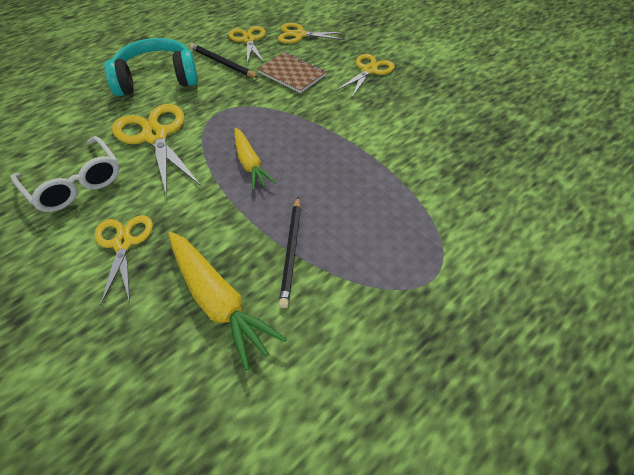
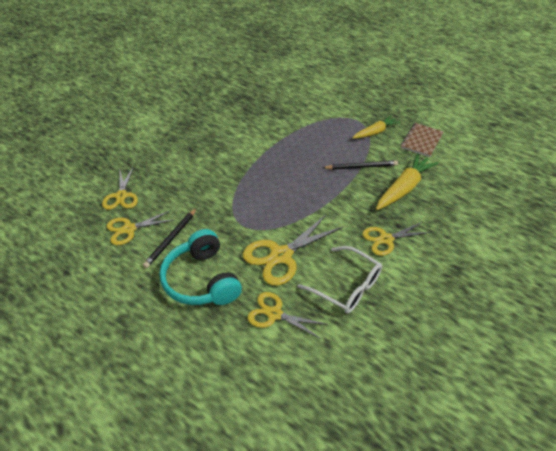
camera: 100 degrees left, 5 degrees down
white glasses [11,136,120,212] -> white glasses turned 90 degrees clockwise [297,246,382,314]
yellow carrot [234,128,276,190] -> yellow carrot moved to [352,116,400,139]
brown notebook [258,52,327,93] -> brown notebook moved to [401,123,444,157]
yellow scissors [336,54,395,97] -> yellow scissors moved to [248,292,328,339]

